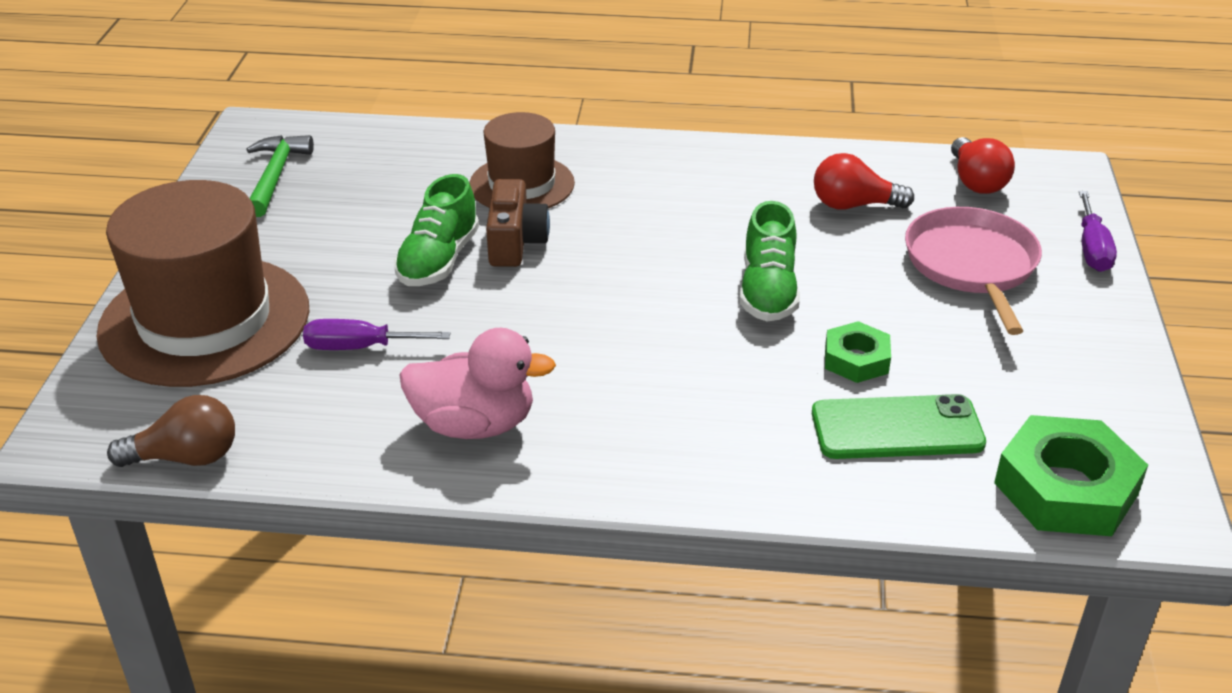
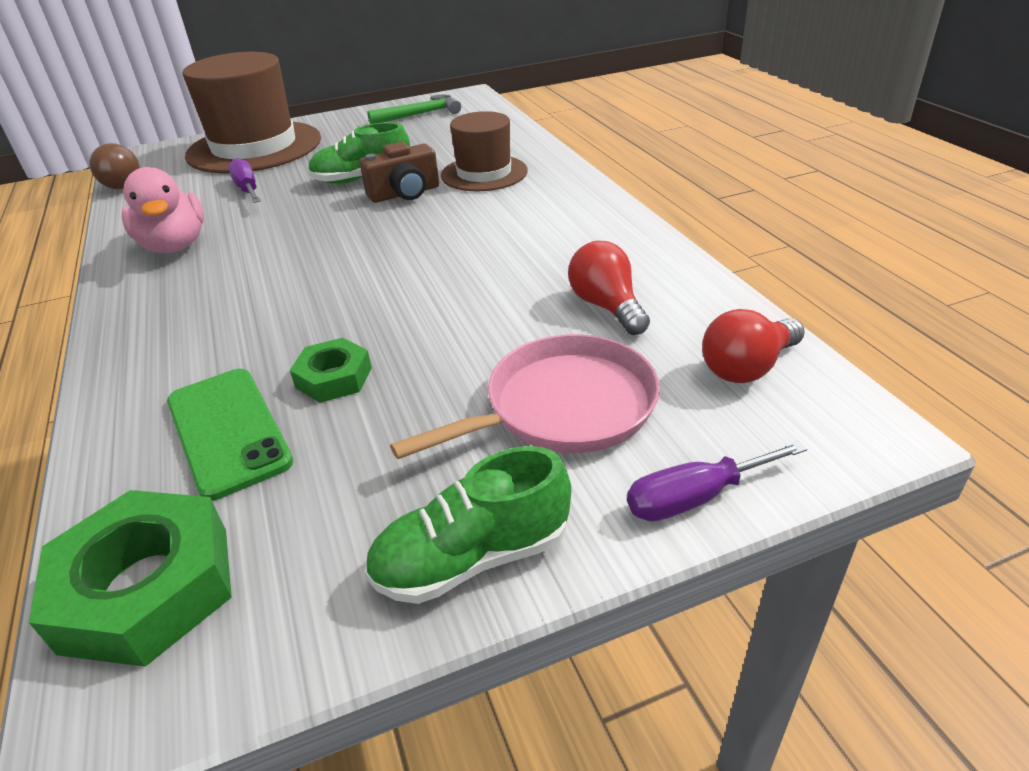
camera: 65 degrees right, 0 degrees up
green shoe [740,201,800,322] -> green shoe moved to [364,446,571,604]

